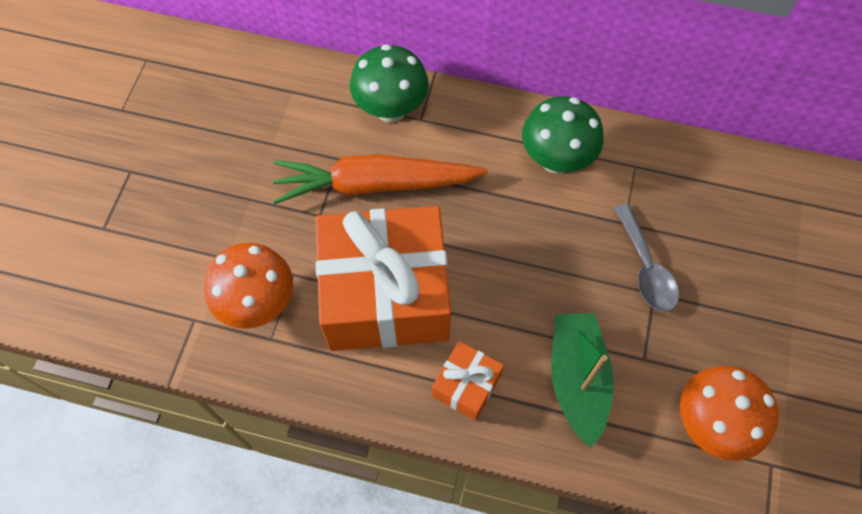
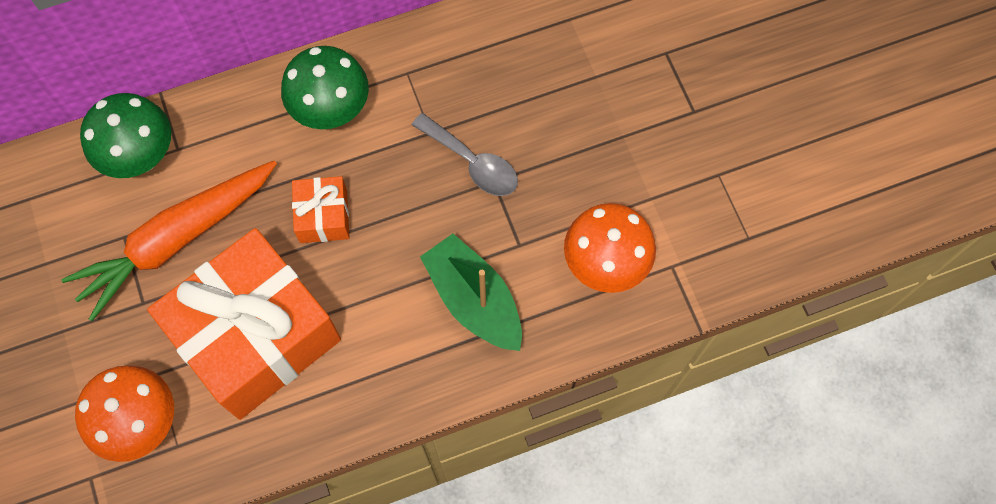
camera: 35 degrees left, 5 degrees up
orange gift [432,341,504,421] -> orange gift moved to [292,176,350,243]

